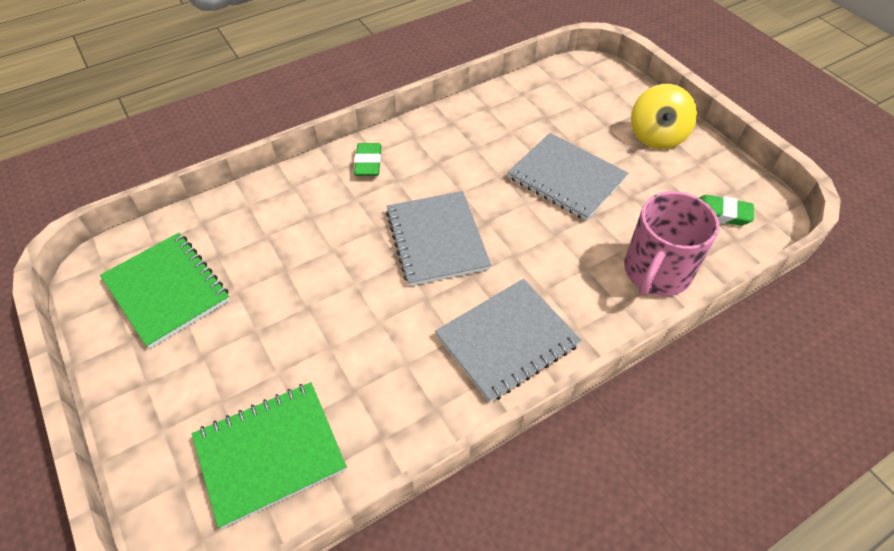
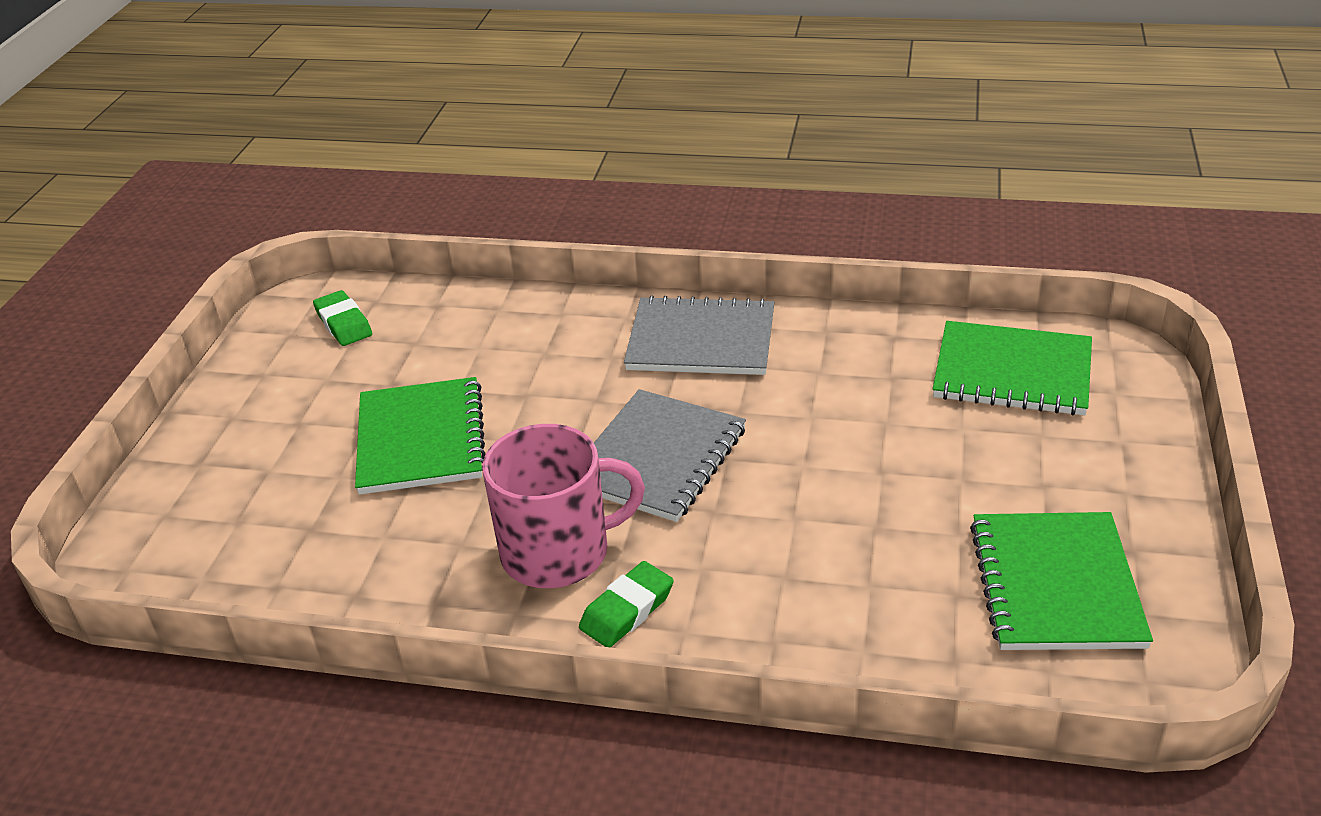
camera: 135 degrees left, 15 degrees down
grey notebook [508,133,628,221] -> green notebook [355,377,486,495]
pink mug [624,191,719,296] -> pink mug moved to [482,424,645,588]
yellow spinning top [631,84,697,149] -> none

